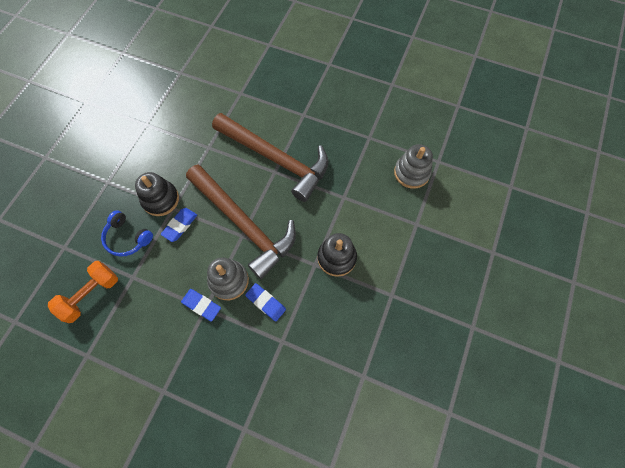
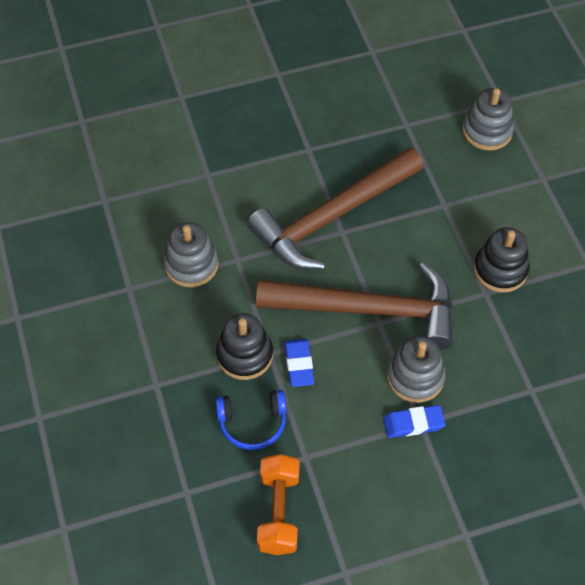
camera: 40 degrees left, 10 degrees down
brown hammer [212,113,328,202] -> brown hammer turned 150 degrees clockwise [247,147,424,270]
blue eraser [245,283,286,321] -> none
none -> grey stacking toy [164,222,219,287]

